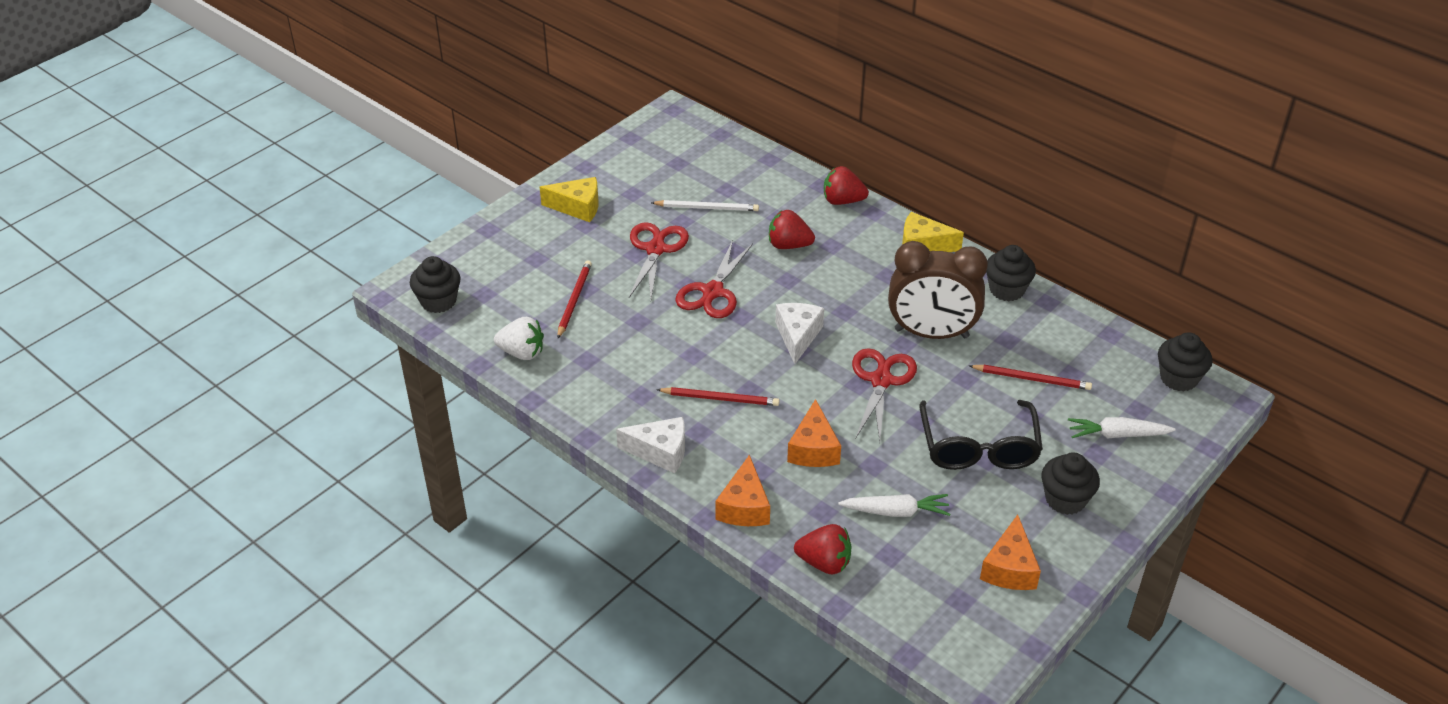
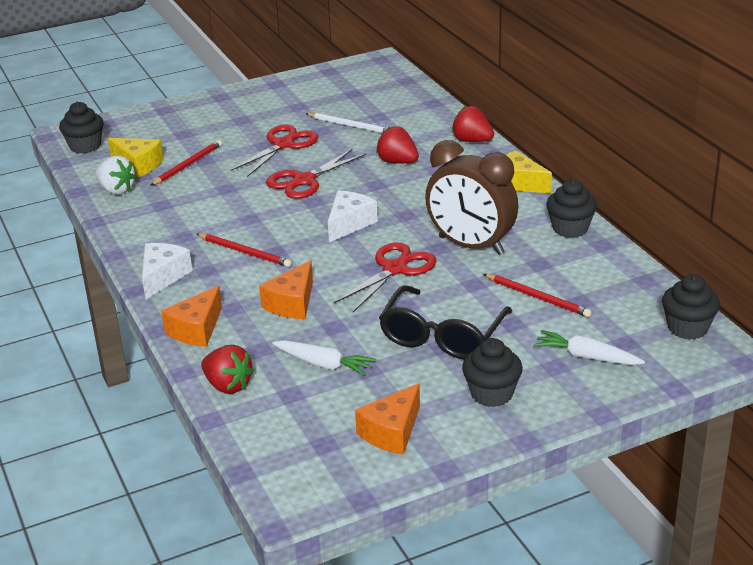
camera: 25 degrees right, 10 degrees down
yellow cheese [540,177,599,222] -> yellow cheese moved to [108,138,164,178]
white cheese [616,417,685,473] -> white cheese turned 105 degrees counterclockwise [142,243,192,299]

